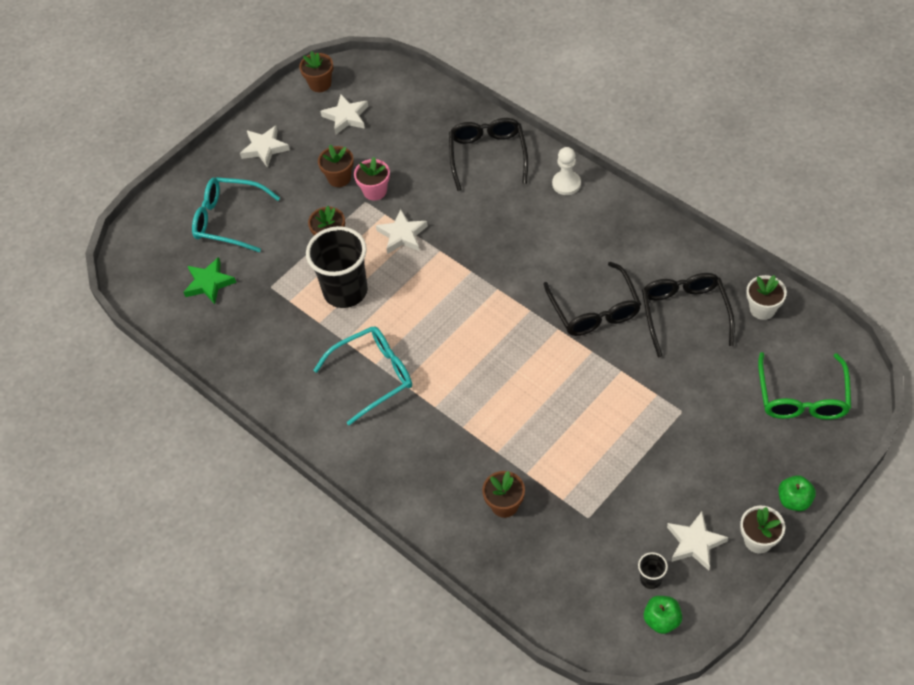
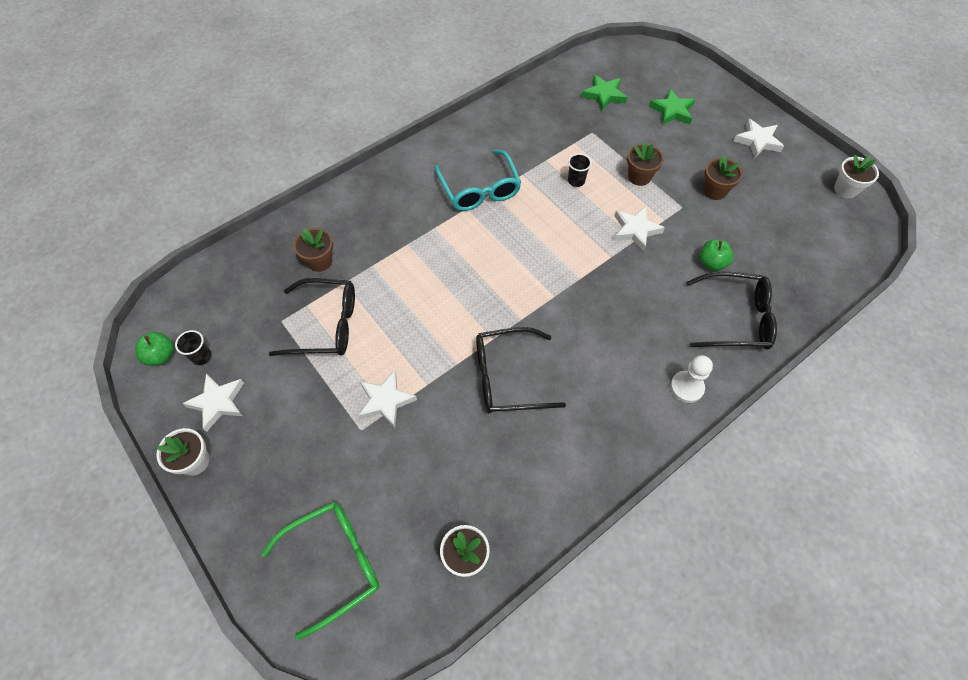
camera: 95 degrees right, 5 degrees up
turquoise glasses [192,177,280,252] -> green star [649,89,696,125]
brown flower pot [299,51,333,92] -> white flower pot [834,155,879,199]
black cup [306,226,368,308] -> black cup [568,153,592,187], size x0.42
white star [320,94,369,135] -> white star moved to [358,370,417,428]
pink flower pot [354,157,390,201] -> none
black glasses [642,273,735,357] -> black glasses moved to [269,278,355,356]
green glasses [758,352,851,420] -> green glasses turned 135 degrees clockwise [261,501,380,640]
green apple [778,475,816,511] -> green apple moved to [699,240,734,271]

